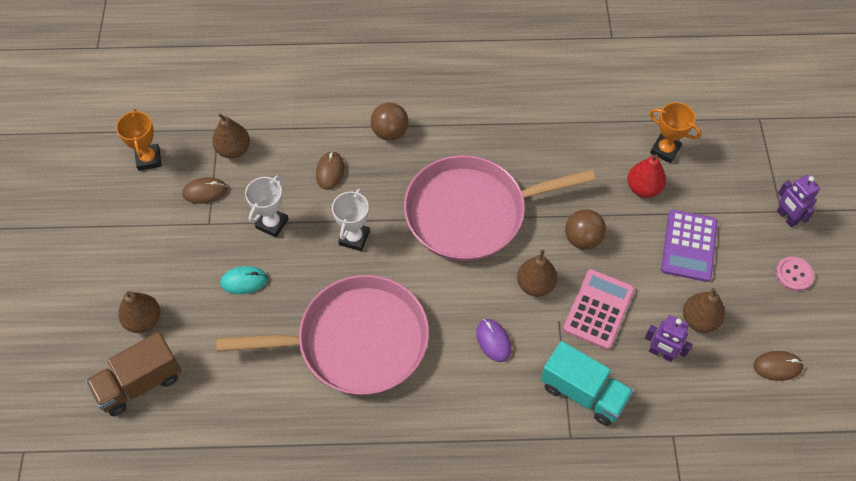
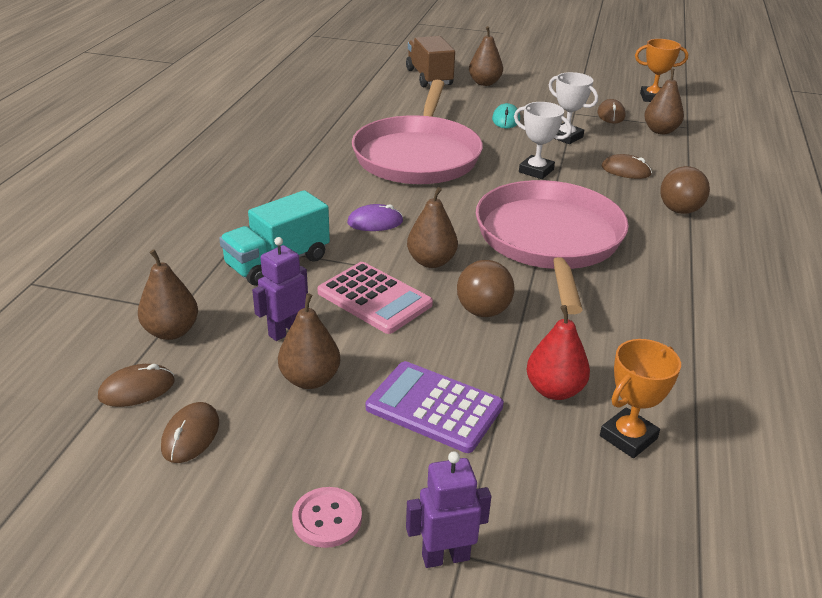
camera: 105 degrees right, 25 degrees down
none -> brown mouse [98,364,175,407]
none -> brown pear [138,249,198,340]

